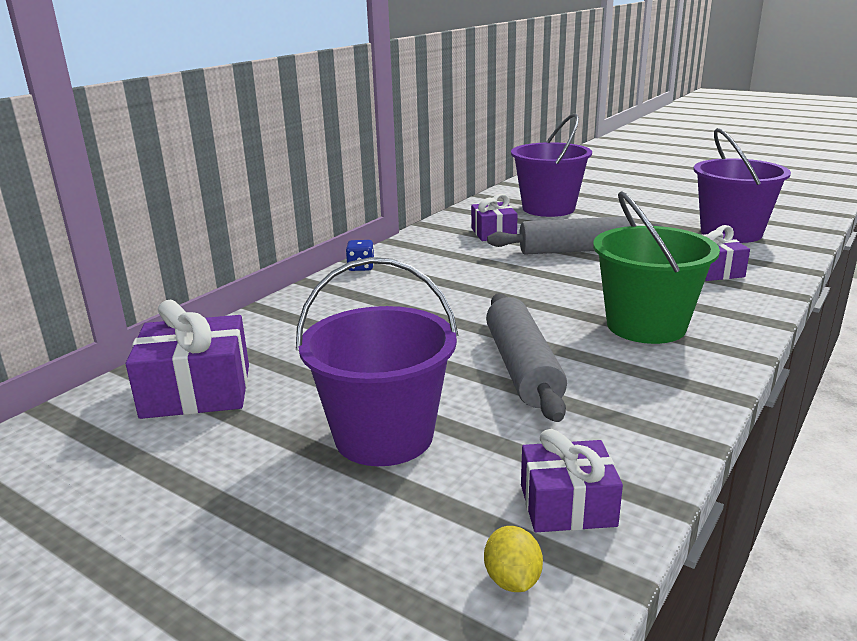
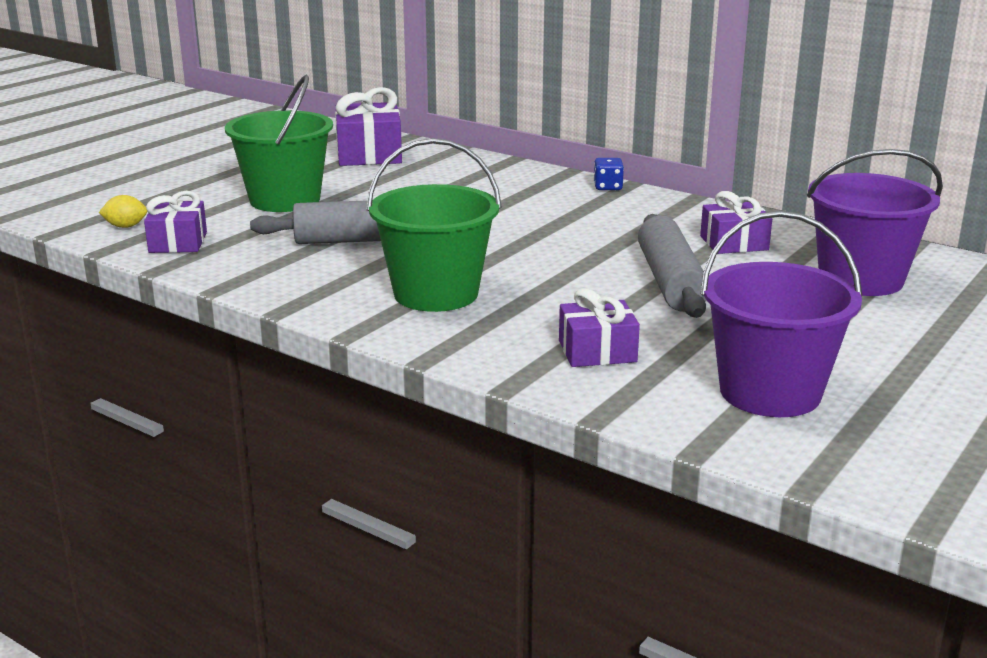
camera: 90 degrees right, 0 degrees up
purple bucket [296,257,459,466] -> green bucket [225,75,333,212]

